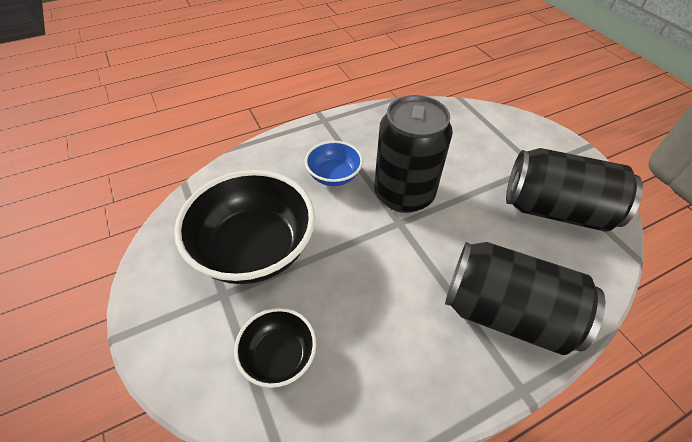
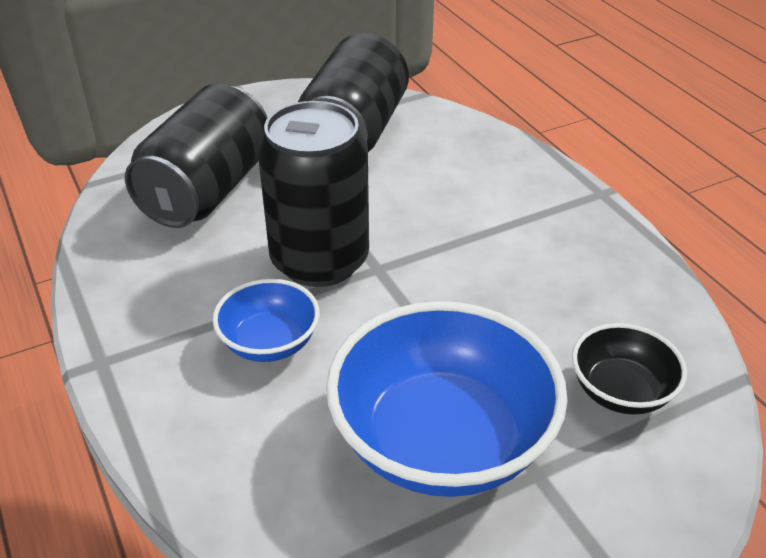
camera: 90 degrees left, 10 degrees down
black bowl [174,170,315,284] -> blue bowl [326,301,568,497]
black can [445,242,605,355] -> black can moved to [125,84,267,228]

